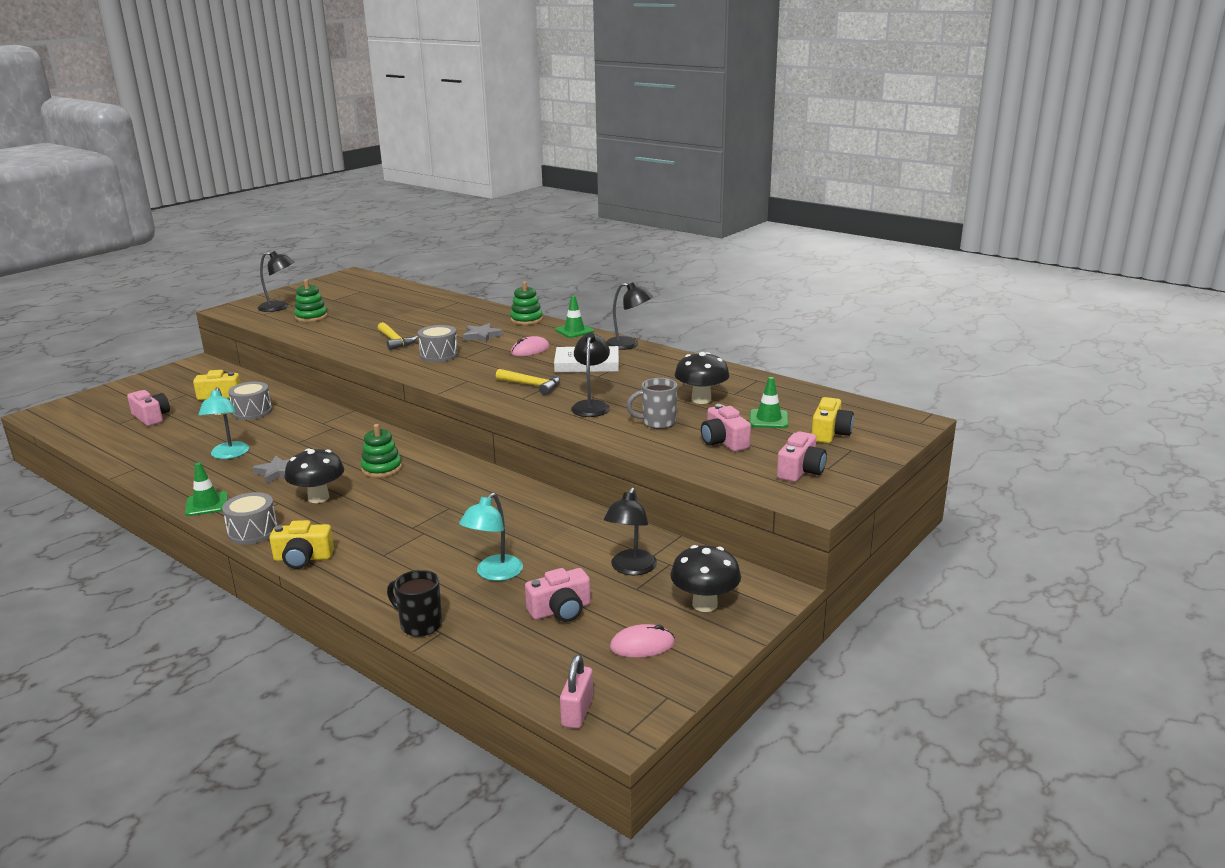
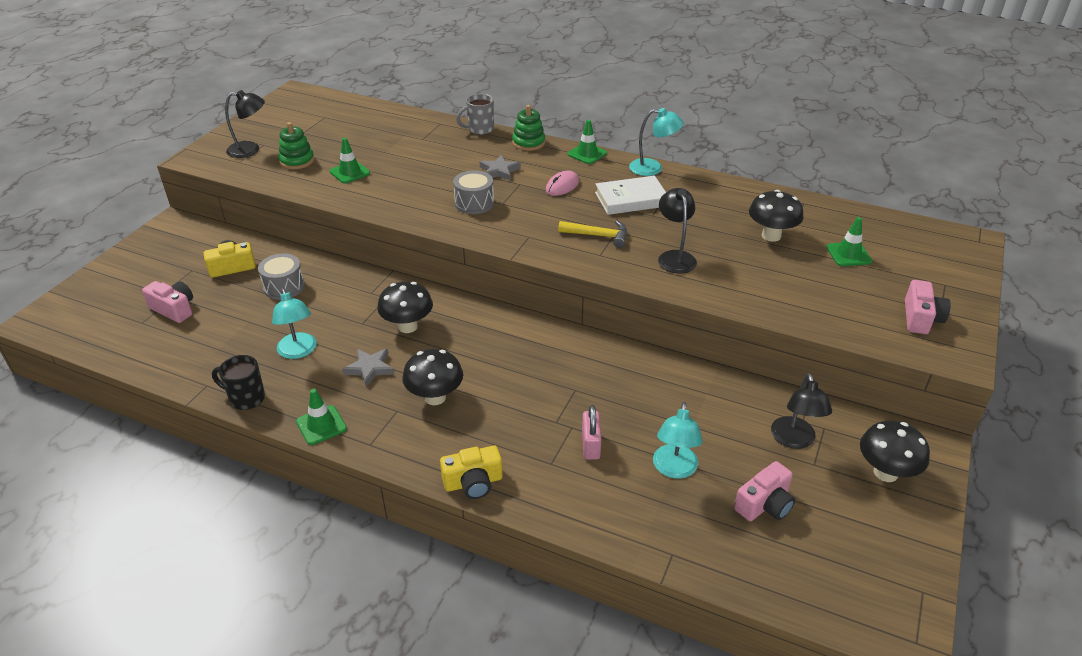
camera: 15 degrees left, 15 degrees up
grey drum [222,492,278,545] -> none
green stacking toy [361,424,402,478] -> none
yellow hammer [378,322,418,350] -> none
black mug [387,570,442,637] -> black mug moved to [212,355,265,410]
pink padlock [560,655,593,729] -> pink padlock moved to [582,405,602,460]
black lamp [606,282,653,350] -> turquoise lamp [629,108,684,176]
pink mouse [610,624,675,658] -> none
grey mug [627,378,677,429] -> grey mug moved to [456,94,494,135]
pink camera [701,404,751,452] -> none
yellow camera [812,397,854,443] -> none
none -> green traffic cone [330,138,370,184]
none -> black mushroom [377,281,433,333]

